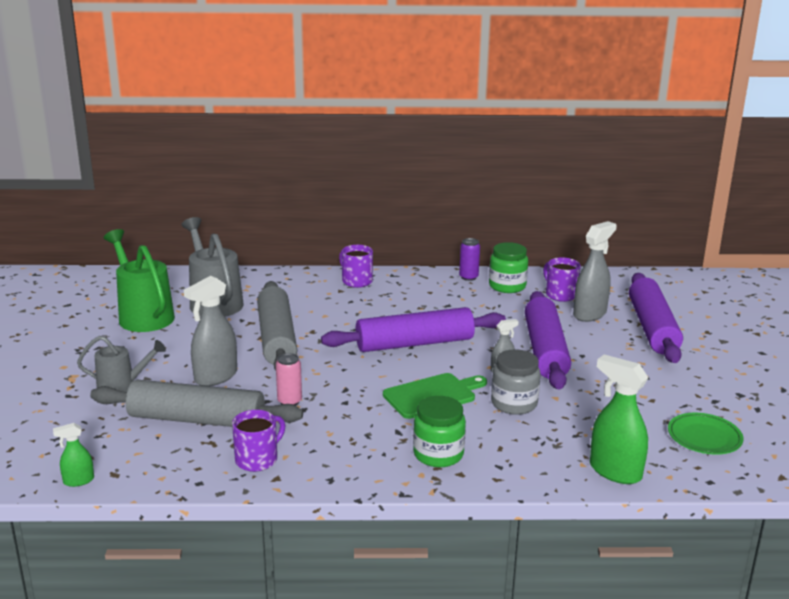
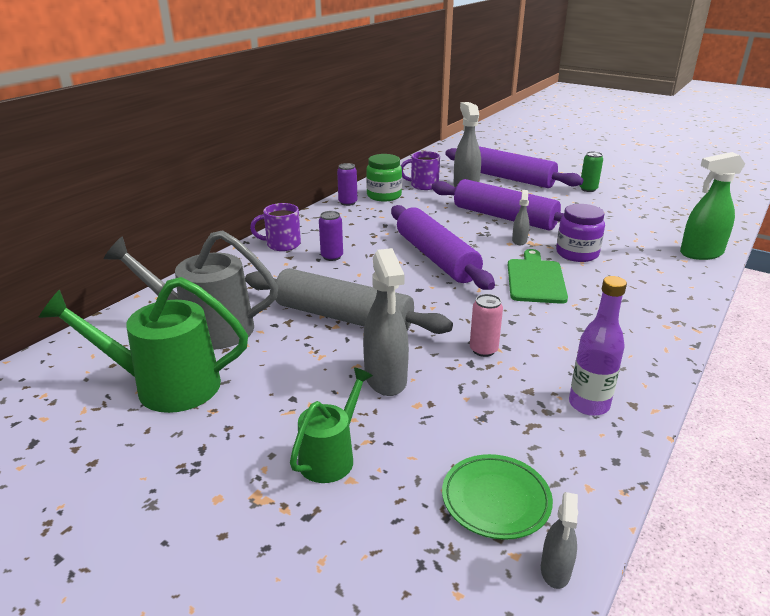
camera: 55 degrees left, 5 degrees up
green spray bottle [53,423,94,487] -> grey spray bottle [541,492,578,589]
grey watering can [77,336,166,392] -> green watering can [290,367,373,483]
grey rolling pin [90,379,303,427] -> none
purple mug [232,410,285,472] -> purple bottle [569,276,627,416]
purple rolling pin [321,307,506,352] -> purple rolling pin turned 45 degrees counterclockwise [391,205,495,290]
green jar [413,396,466,467] -> none
grey jar [491,349,541,415] -> purple jar [556,204,605,262]
green plate [668,413,744,455] -> green plate moved to [442,454,553,540]
none -> purple can [319,211,343,261]
none -> green can [580,151,603,192]

